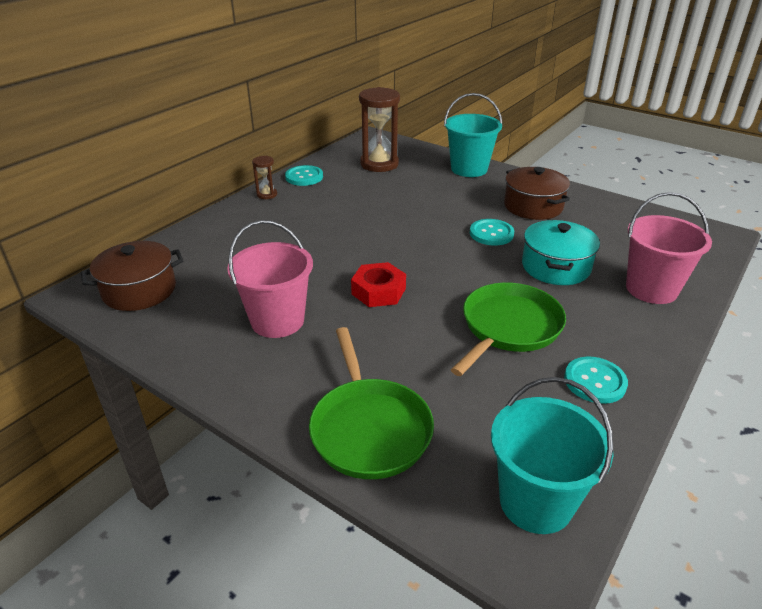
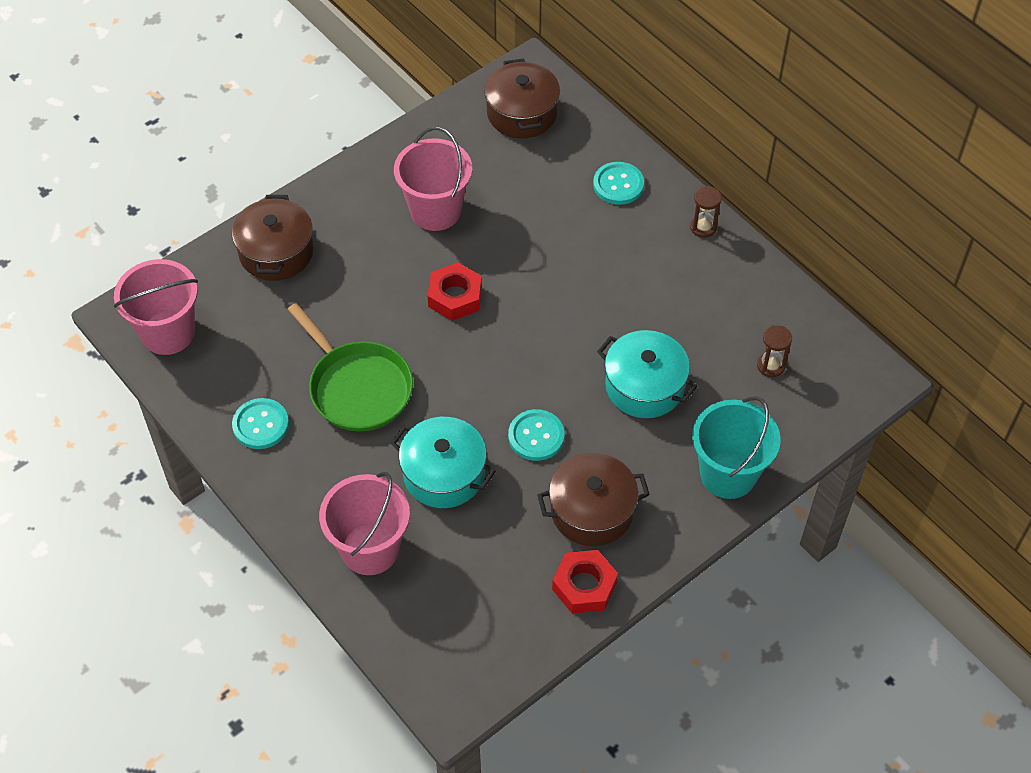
camera: 105 degrees right, 20 degrees up
turquoise button [285,165,323,186] -> turquoise button moved to [593,162,644,205]
green pan [309,327,434,479] -> brown pot [232,195,314,281]
brown hourglass [359,87,400,172] -> brown hourglass [757,325,792,377], size x0.49
turquoise bucket [491,377,613,534] -> pink bucket [114,259,198,355]
none -> red nut [552,550,618,614]
none -> turquoise pot [597,330,697,418]

